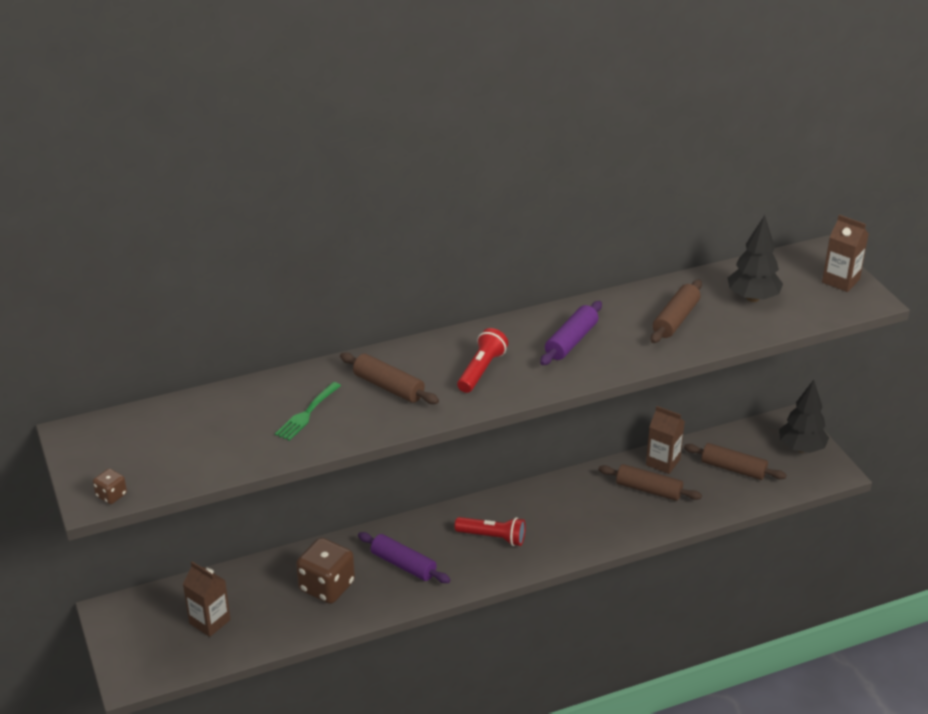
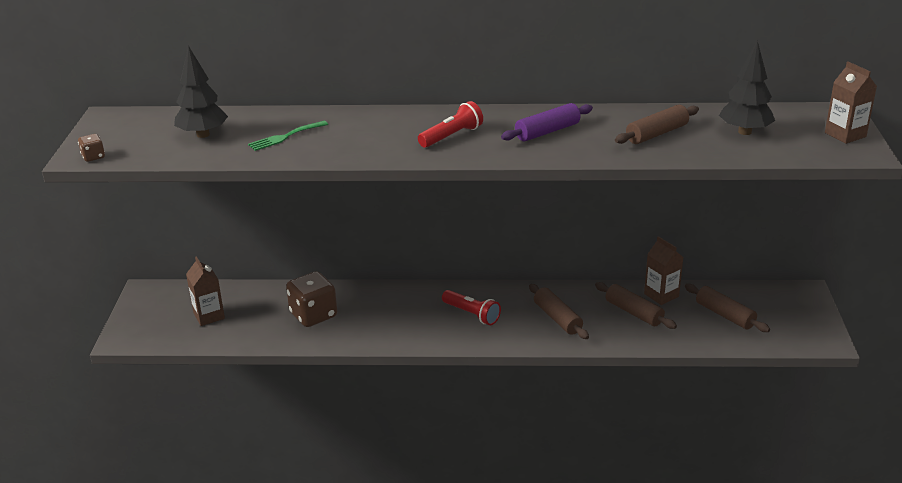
camera: 25 degrees right, 5 degrees down
brown rolling pin [340,352,439,404] -> brown rolling pin moved to [529,284,589,339]
purple rolling pin [358,532,450,583] -> none
black tree [779,380,829,453] -> black tree moved to [174,46,228,138]

